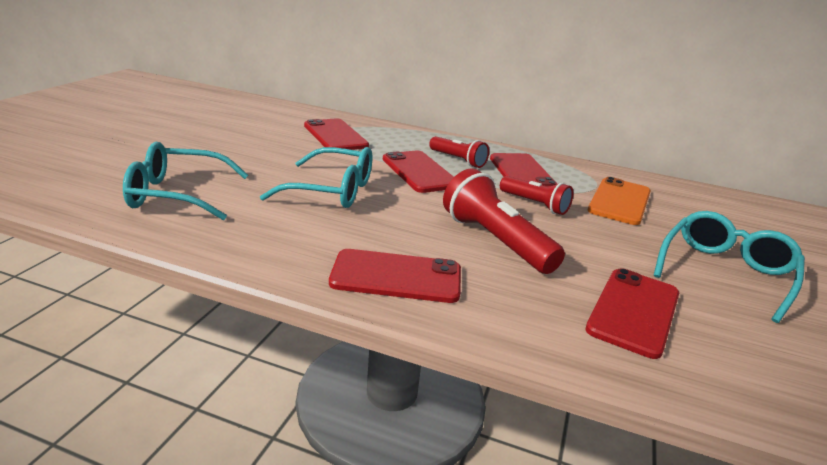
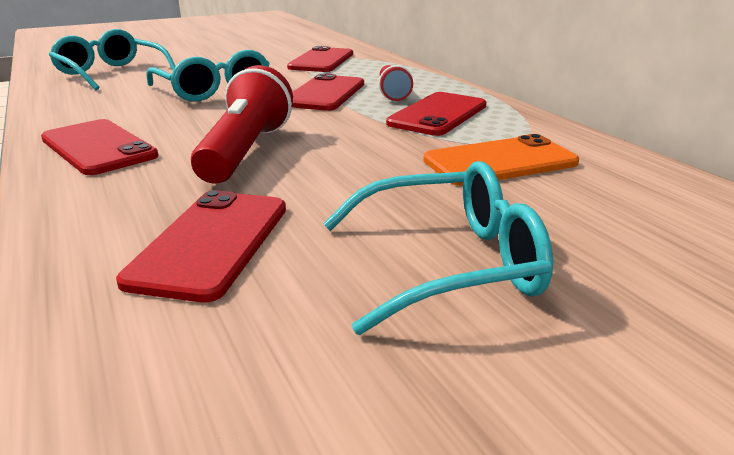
camera: 45 degrees right, 0 degrees up
red flashlight [500,176,573,215] -> none
red phone [585,268,679,359] -> red phone turned 60 degrees counterclockwise [116,190,286,302]

